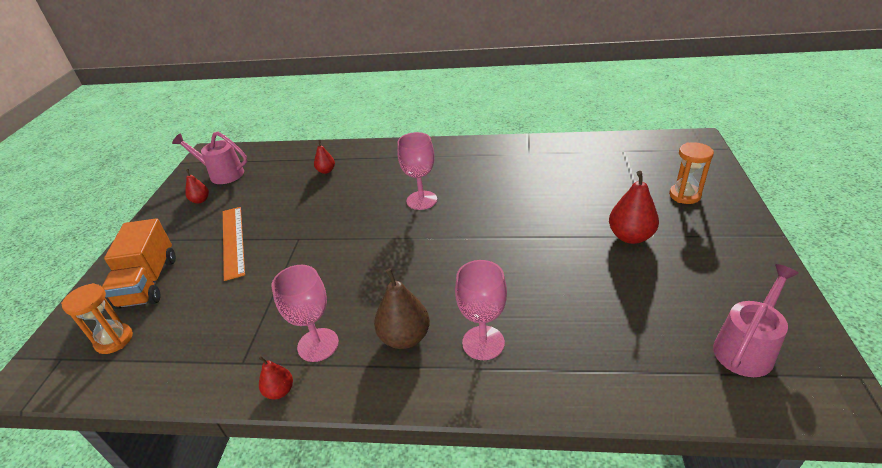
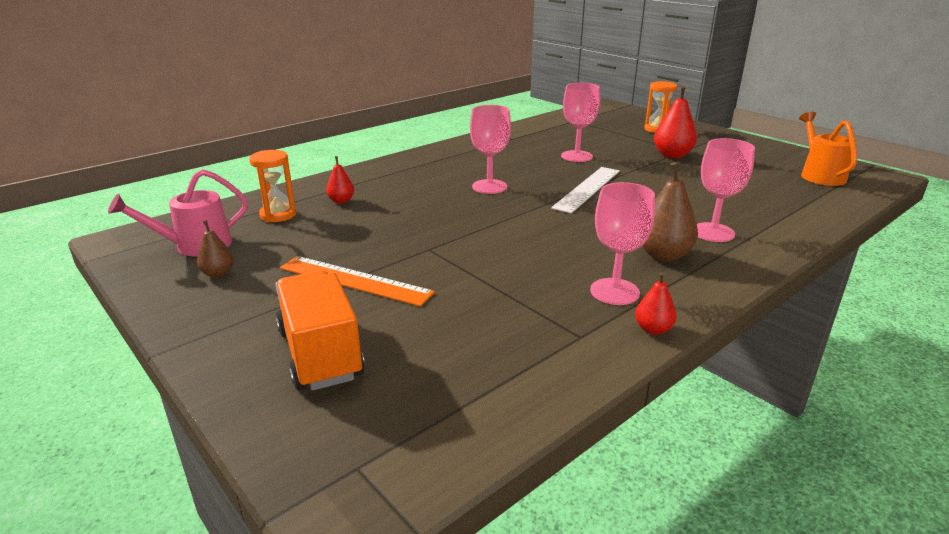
camera: 50 degrees left, 10 degrees down
orange hourglass [61,283,133,354] -> orange hourglass moved to [249,150,296,222]
orange truck [102,219,176,309] -> orange truck turned 150 degrees counterclockwise [275,271,365,391]
red pear [185,169,209,204] -> brown pear [197,220,234,278]
pink watering can [713,264,799,377] -> orange watering can [799,112,857,186]
none -> white ruler [551,167,620,213]
none -> pink goblet [561,83,600,162]

